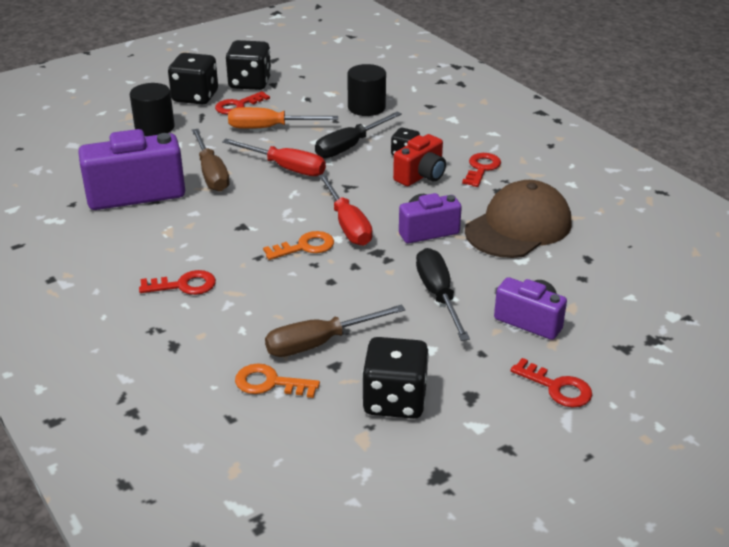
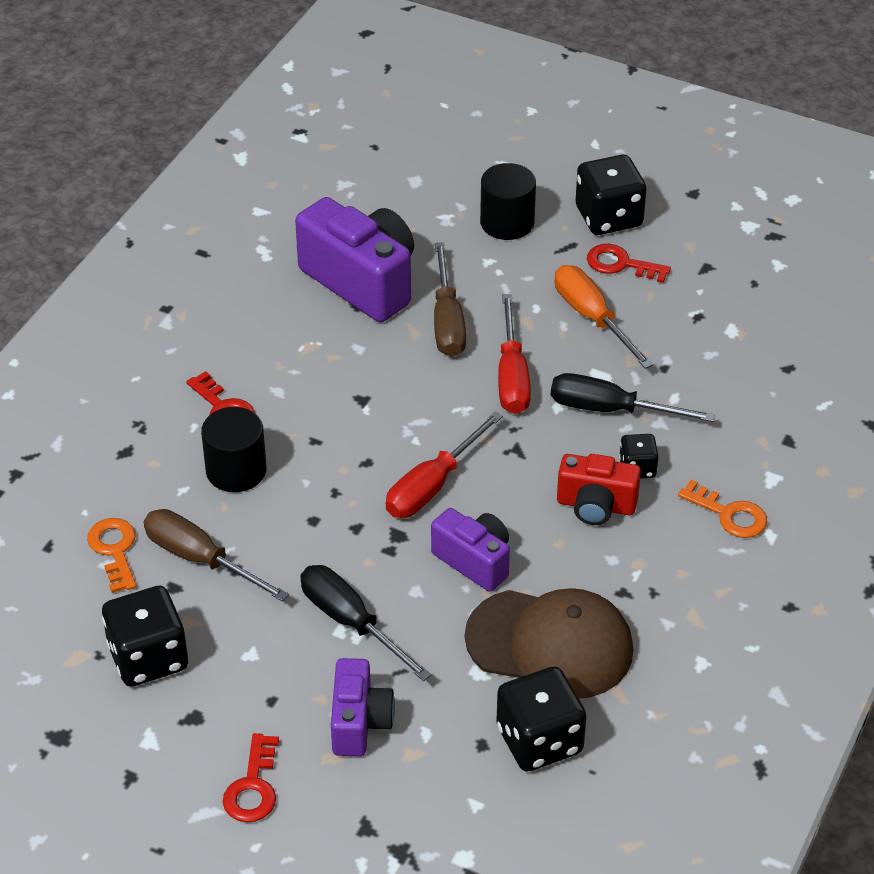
camera: 60 degrees right, 10 degrees up
brown screwdriver [192,129,230,192] -> brown screwdriver turned 45 degrees counterclockwise [434,242,466,357]
black dice [226,40,271,90] -> black dice moved to [496,666,586,772]
orange key [263,231,334,260] -> orange key moved to [678,480,767,538]
black cylinder [347,64,386,116] -> black cylinder moved to [201,407,266,492]
black screwdriver [416,248,470,341] -> black screwdriver turned 90 degrees counterclockwise [300,565,432,681]
red key [462,153,501,187] -> none

